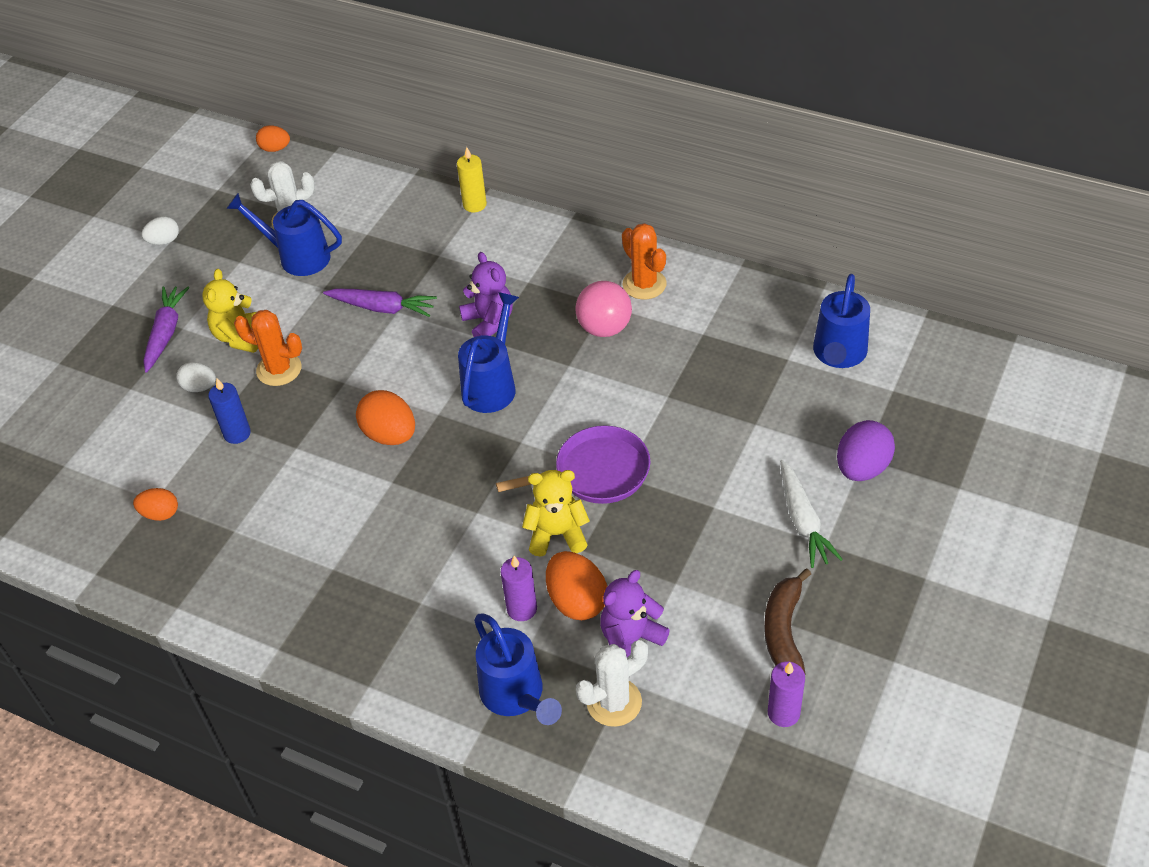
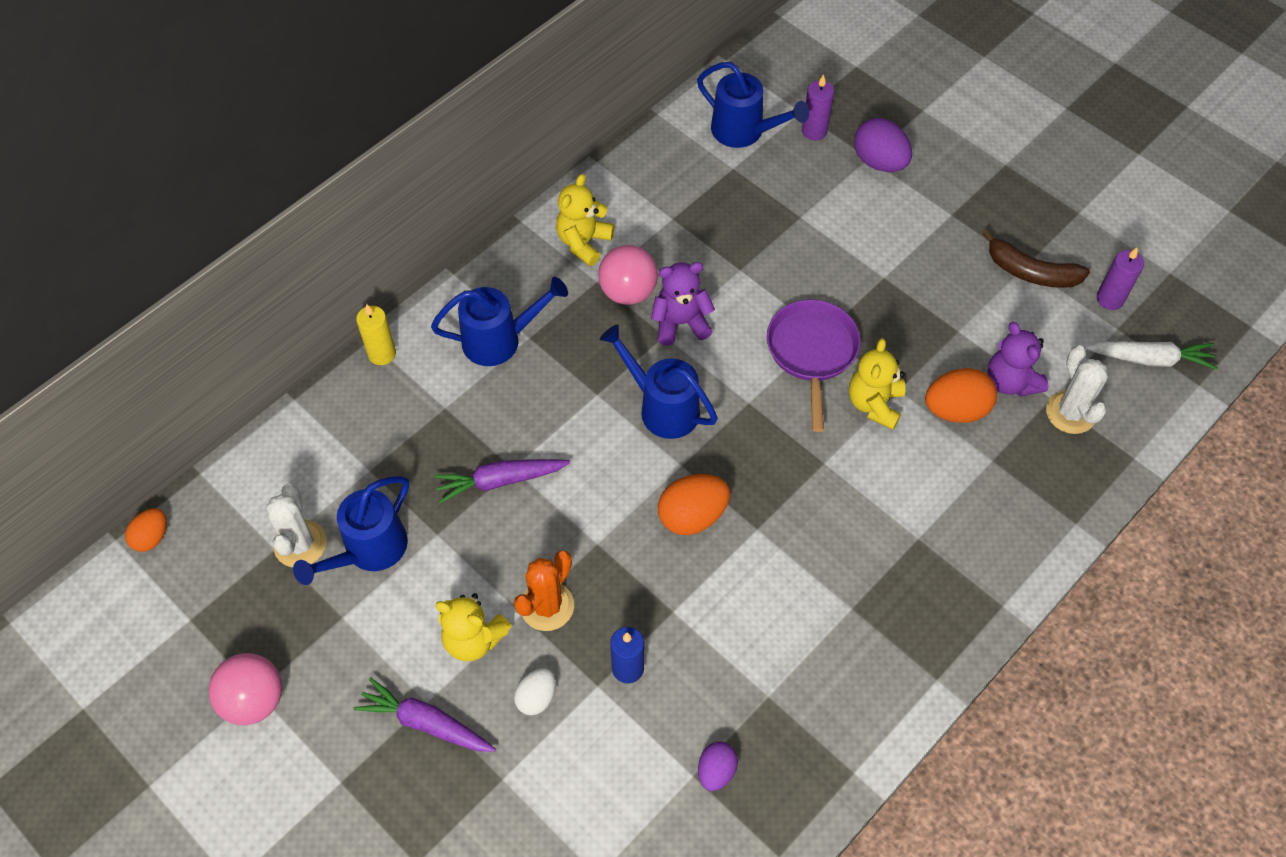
camera: 75 degrees left, 10 degrees up
orange egg [133,488,178,521] -> purple egg [698,741,738,791]
white egg [142,216,179,245] -> pink ball [208,653,282,725]
purple carrot [323,288,437,317] -> purple carrot turned 135 degrees counterclockwise [433,459,570,504]
purple teddy bear [459,252,513,337] -> purple teddy bear moved to [651,262,715,345]
blue watering can [474,613,562,725] -> blue watering can moved to [431,277,568,366]
purple candle [501,556,537,621] -> purple candle moved to [802,74,834,141]
orange cactus [622,223,667,299] -> yellow teddy bear [556,174,614,266]
white carrot [780,460,843,568] -> white carrot moved to [1085,341,1218,370]

